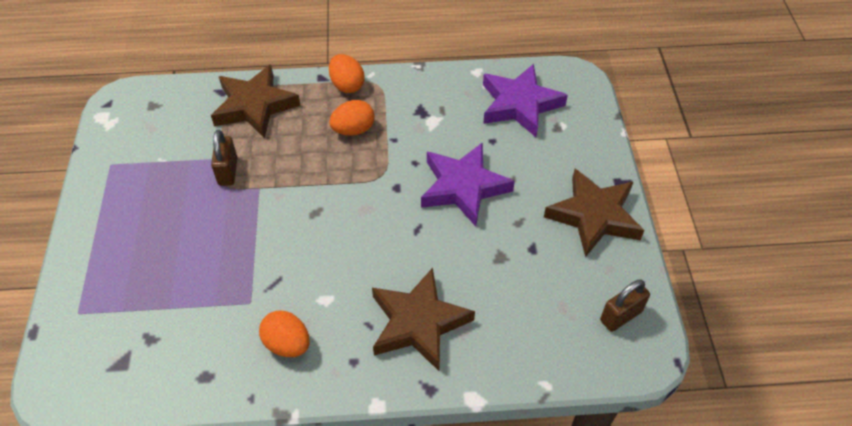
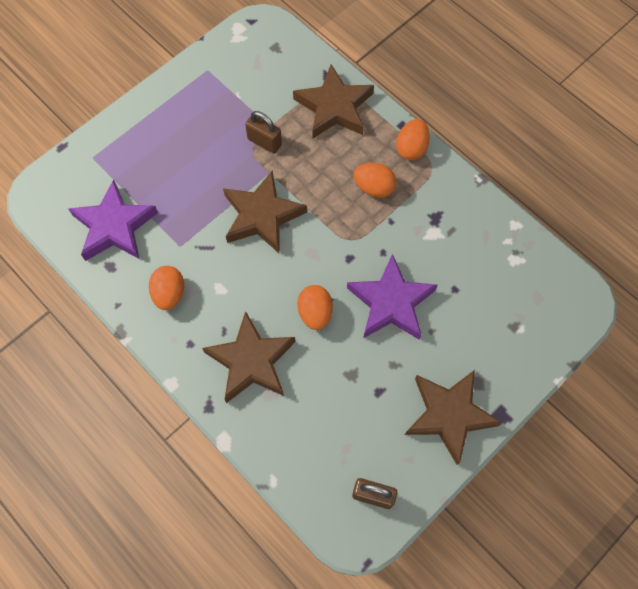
camera: 50 degrees right, 15 degrees up
brown padlock [211,130,237,186] -> brown padlock turned 75 degrees clockwise [245,111,282,154]
purple star [483,64,568,137] -> purple star moved to [69,179,158,261]
none -> brown star [223,171,307,253]
none -> orange egg [297,285,333,330]

